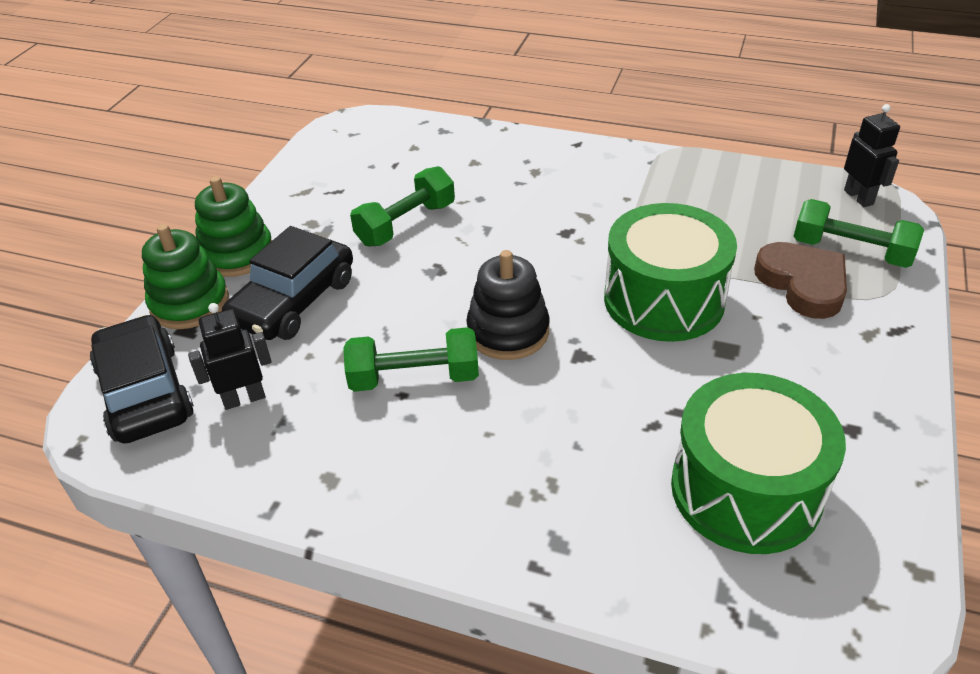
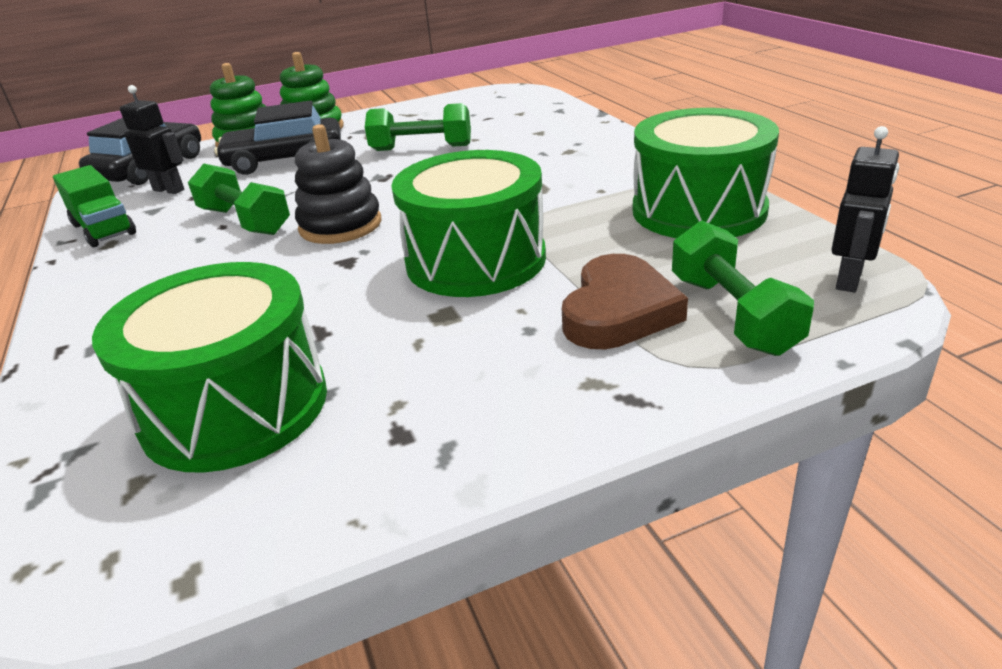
camera: 50 degrees right, 10 degrees down
none -> green truck [53,165,136,247]
none -> green drum [632,108,779,238]

